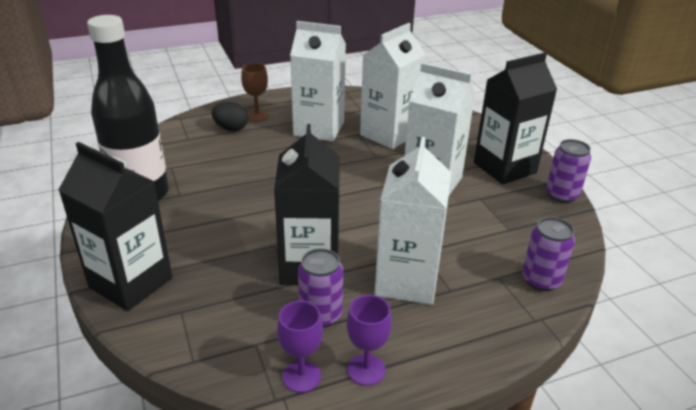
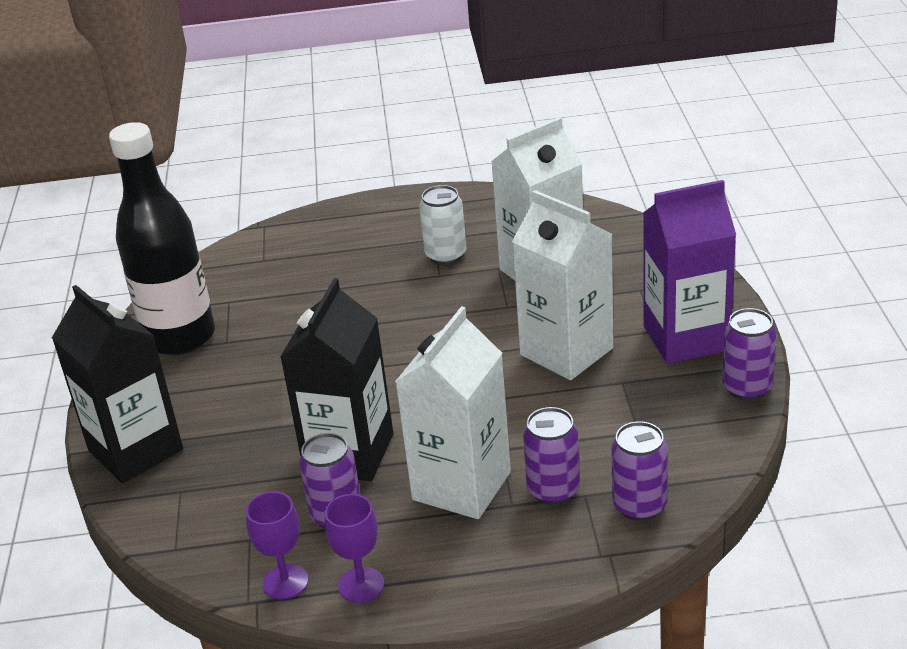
camera: 20 degrees right, 0 degrees up
black egg [212,102,248,131] -> none
brown goblet [241,63,269,122] -> none
white carton [290,21,346,141] -> white can [419,185,467,265]
black carton [474,53,557,184] -> purple carton [643,180,736,364]
none -> purple can [523,407,580,505]

